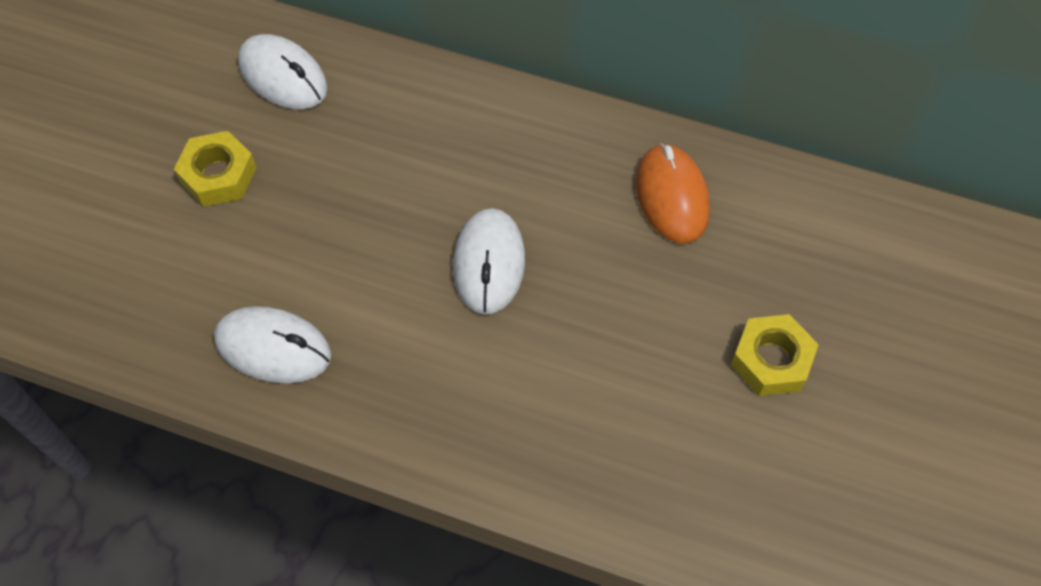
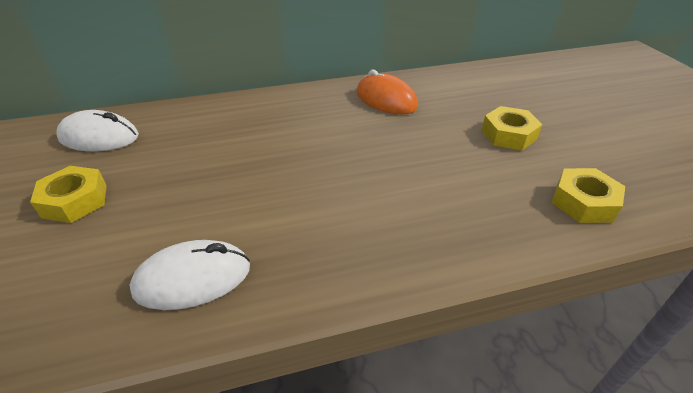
camera: 35 degrees left, 20 degrees down
white mouse [453,208,525,315] -> none
none -> yellow nut [551,168,625,223]

